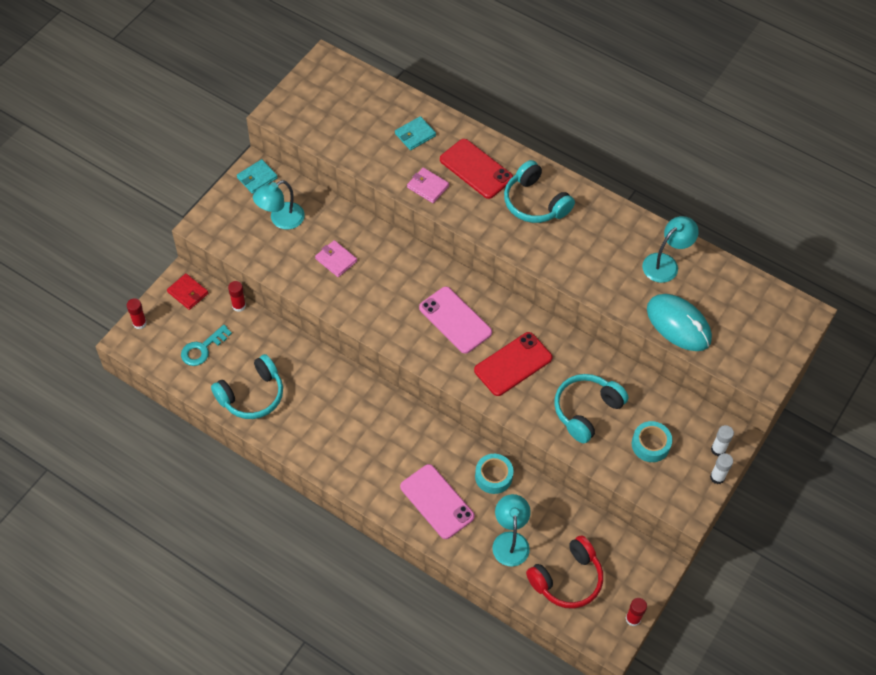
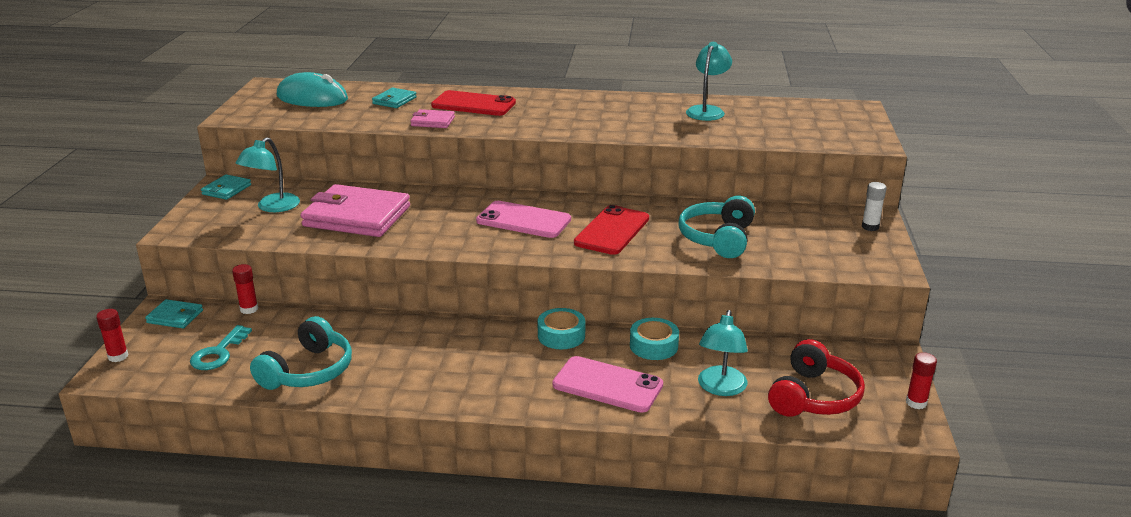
camera: 25 degrees left, 30 degrees down
red wallet [167,273,208,310] -> turquoise wallet [145,299,203,328]
pink wallet [315,240,357,277] -> pink wallet [300,184,410,237], size x2.14
turquoise lamp [492,494,531,566] -> turquoise lamp turned 135 degrees counterclockwise [698,310,748,396]
turquoise headphones [504,160,575,223] -> none
turquoise tape [632,421,672,462] -> turquoise tape moved to [537,308,585,349]
turquoise mouse [647,294,712,351] -> turquoise mouse moved to [277,72,348,107]
white glue stick [710,453,733,484] -> none

